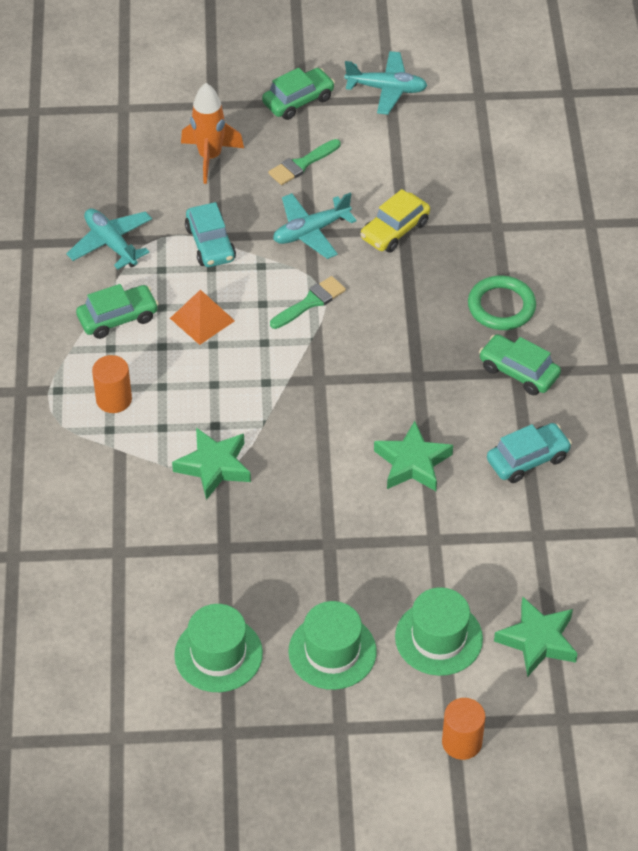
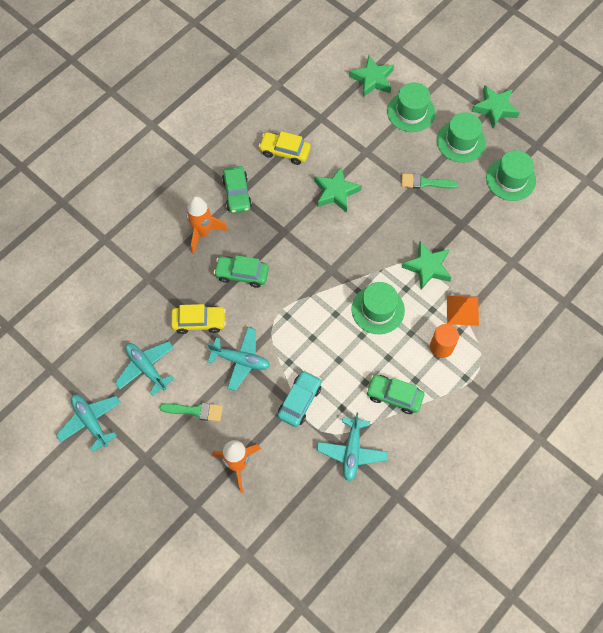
camera: 135 degrees left, 15 degrees up
orange pyramid [170,289,235,345] -> orange pyramid moved to [447,295,479,326]
green car [262,68,335,120] -> green car moved to [214,255,269,288]
green brush [270,276,346,329] -> green brush moved to [401,173,458,189]
orange cylinder [442,698,485,760] -> none
green ring [468,276,536,330] -> orange rocket [186,196,228,254]
turquoise car [487,423,572,483] -> yellow car [258,131,310,165]
none -> turquoise plane [115,341,174,396]
none -> green hat [352,282,405,334]
none -> green star [471,85,520,128]

